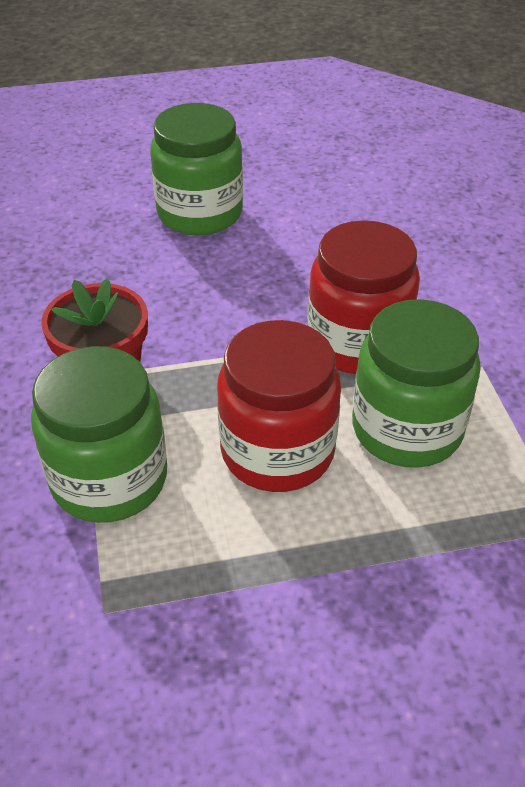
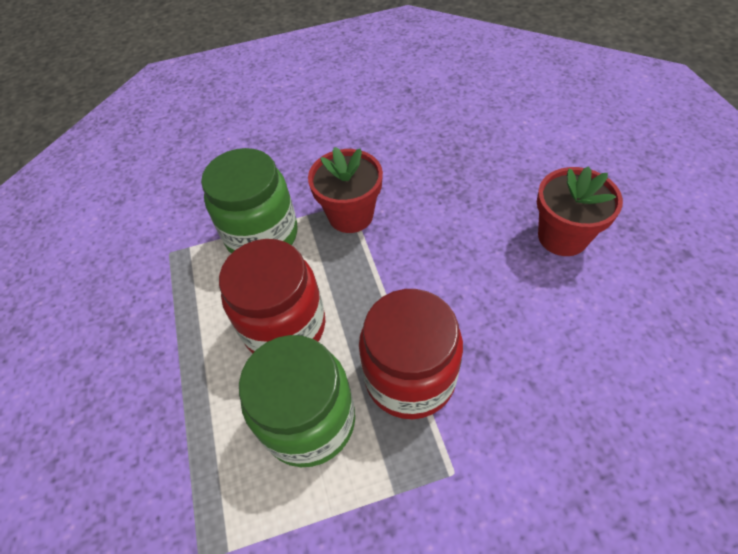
camera: 90 degrees right, 10 degrees up
green jar [150,103,243,235] -> red flower pot [537,166,623,256]

